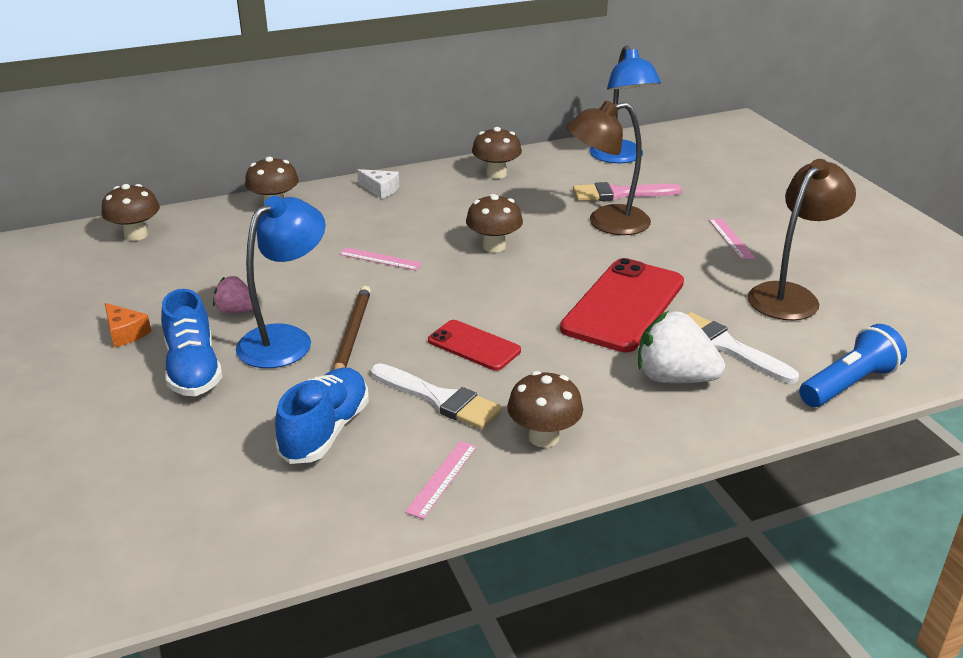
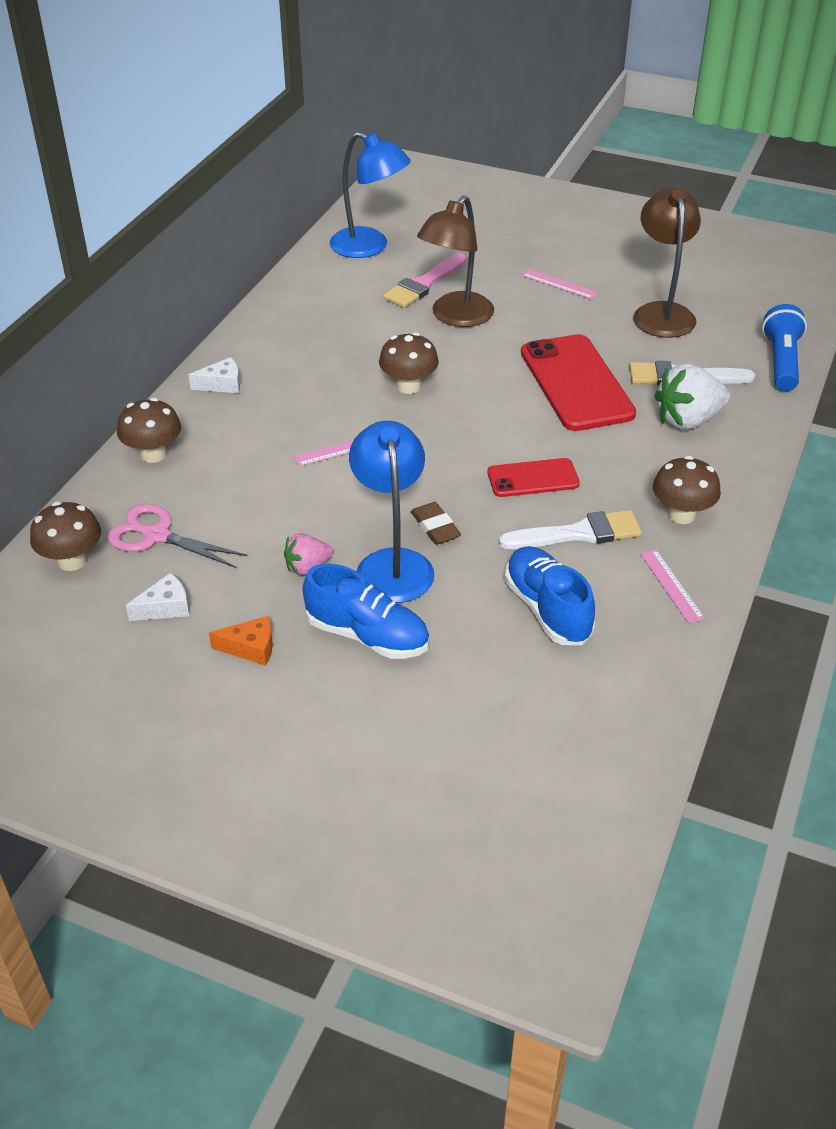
camera: 45 degrees left, 10 degrees up
brown pencil [333,286,371,370] -> brown eraser [411,502,461,545]
brown mushroom [472,127,522,179] -> none
none -> pink scissors [107,504,247,568]
none -> white cheese [126,573,189,621]

